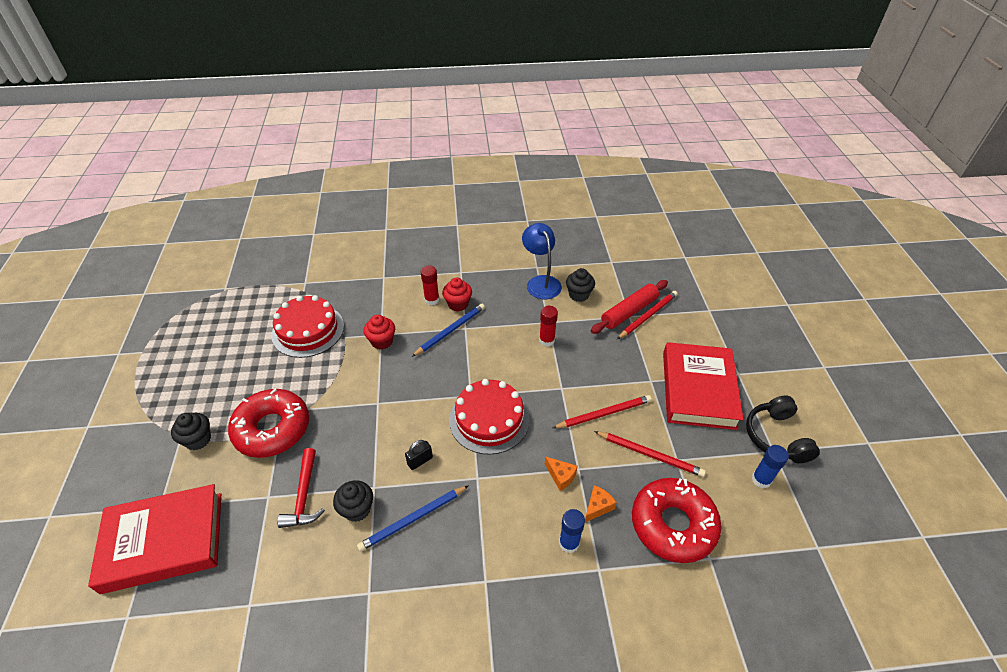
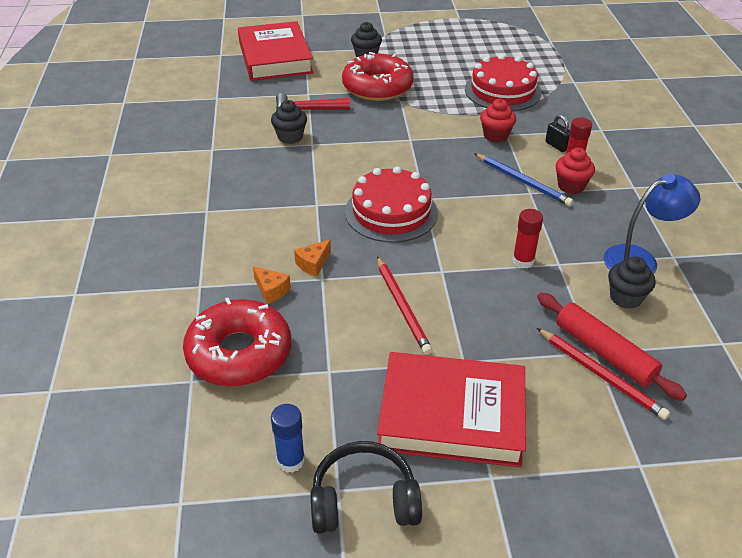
camera: 90 degrees right, 5 degrees down
blue pencil [357,486,468,552] -> none
black padlock [405,440,433,470] -> black padlock moved to [545,115,570,152]
blue glue stick [559,509,585,553] -> none
red pencil [594,431,706,477] -> none

